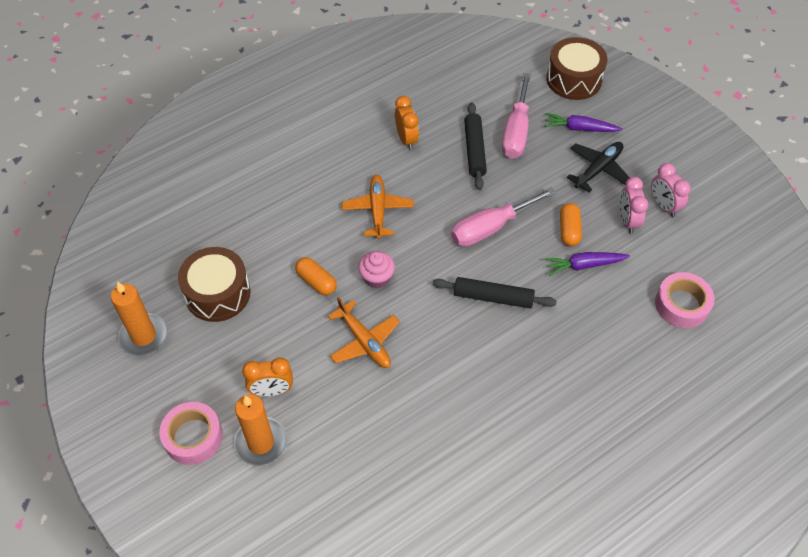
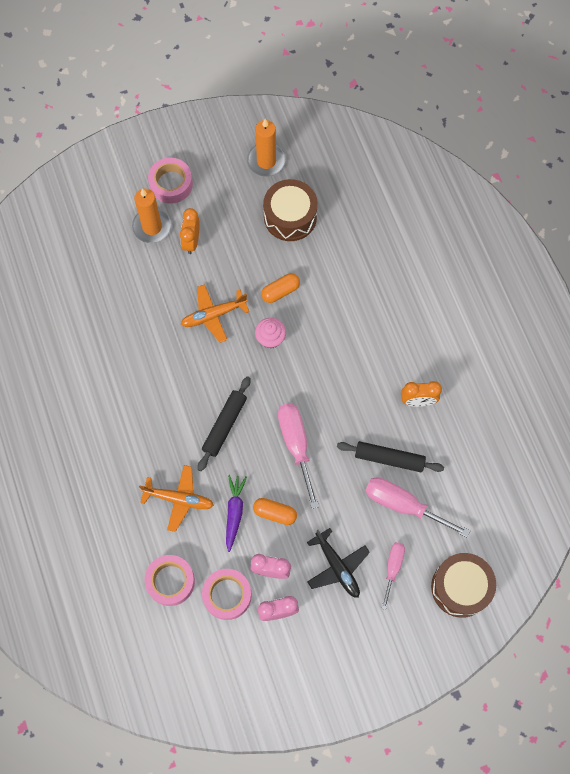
camera: 105 degrees right, 15 degrees up
orange plane [342,175,414,239] -> orange plane moved to [139,465,214,532]
purple carrot [544,113,622,132] -> pink screwdriver [381,542,405,610]
none -> pink tape [202,569,252,620]

